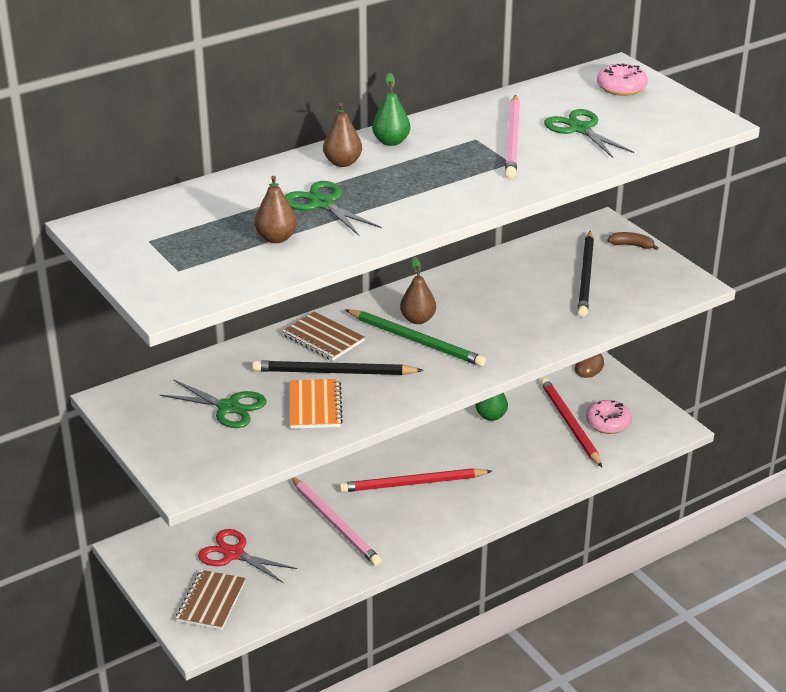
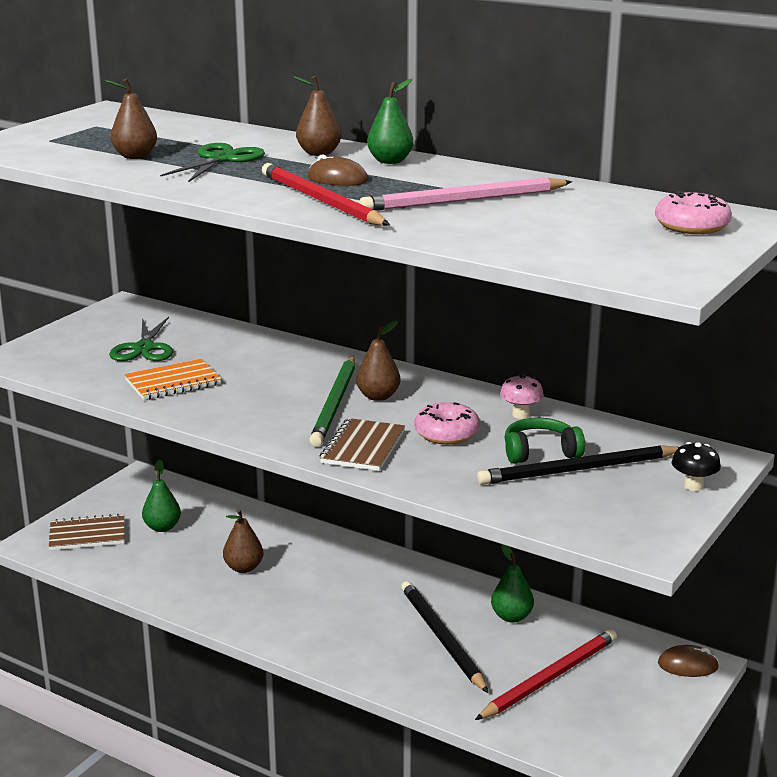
camera: 65 degrees right, 10 degrees down
red scissors [198,529,297,583] -> green pear [142,460,181,532]
black pencil [252,360,424,375] -> black pencil moved to [401,581,488,693]
brown notebook [282,311,365,361] -> brown notebook moved to [320,418,405,471]
pink pencil [291,477,382,566] -> brown pear [223,509,263,573]
red pencil [339,468,492,492] -> red pencil moved to [262,163,390,226]
green scissors [544,109,634,158] -> none
pink donut [586,400,632,434] -> pink donut moved to [414,402,480,445]
brown banana [607,232,658,250] -> black mushroom [672,442,721,491]
none -> brown mouse [307,154,368,186]
none -> pink mushroom [500,374,544,419]
none -> green headphones [505,418,585,464]

